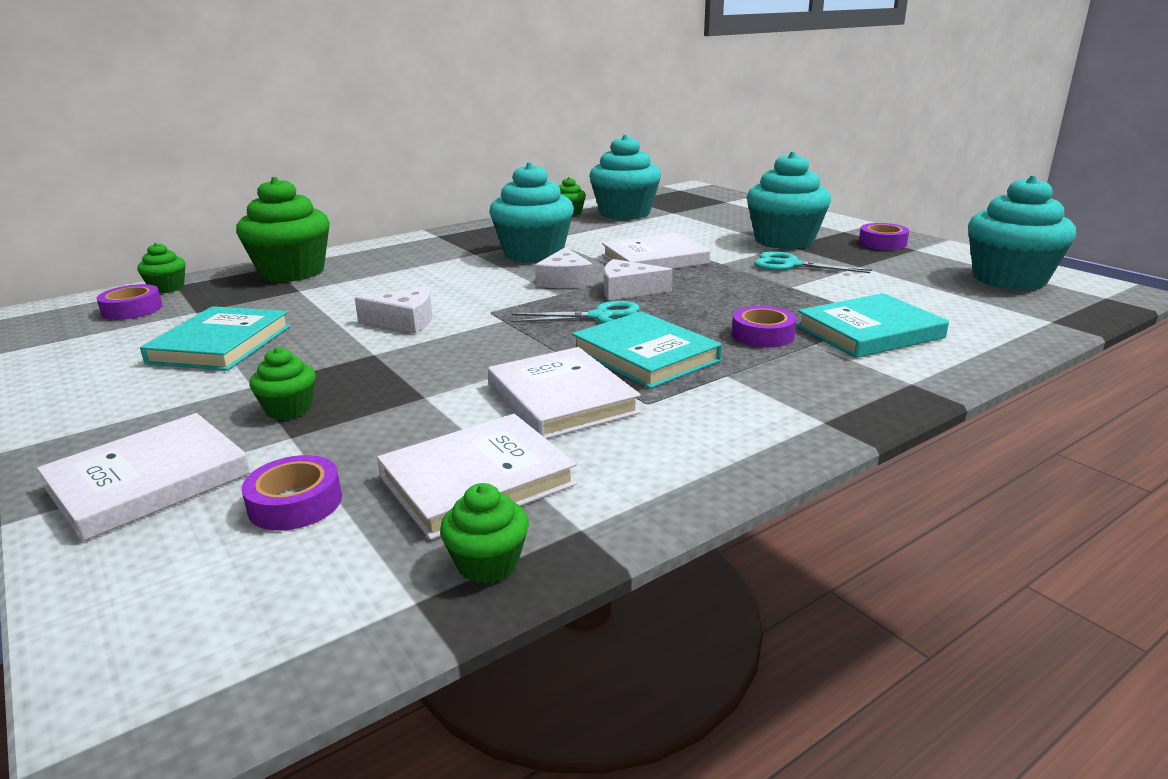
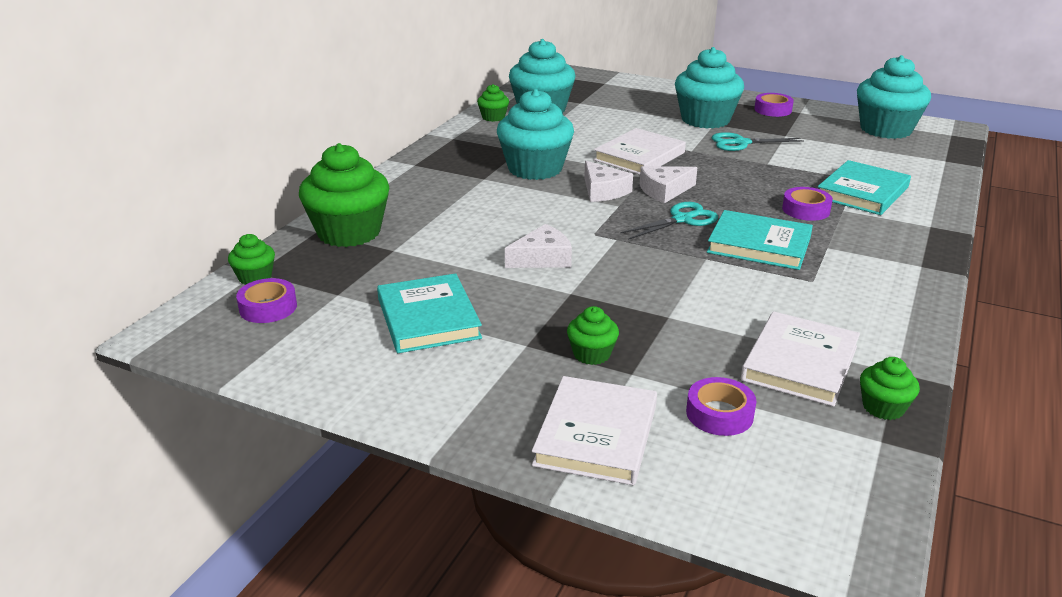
camera: 30 degrees left, 5 degrees up
white book [488,347,641,439] -> none

